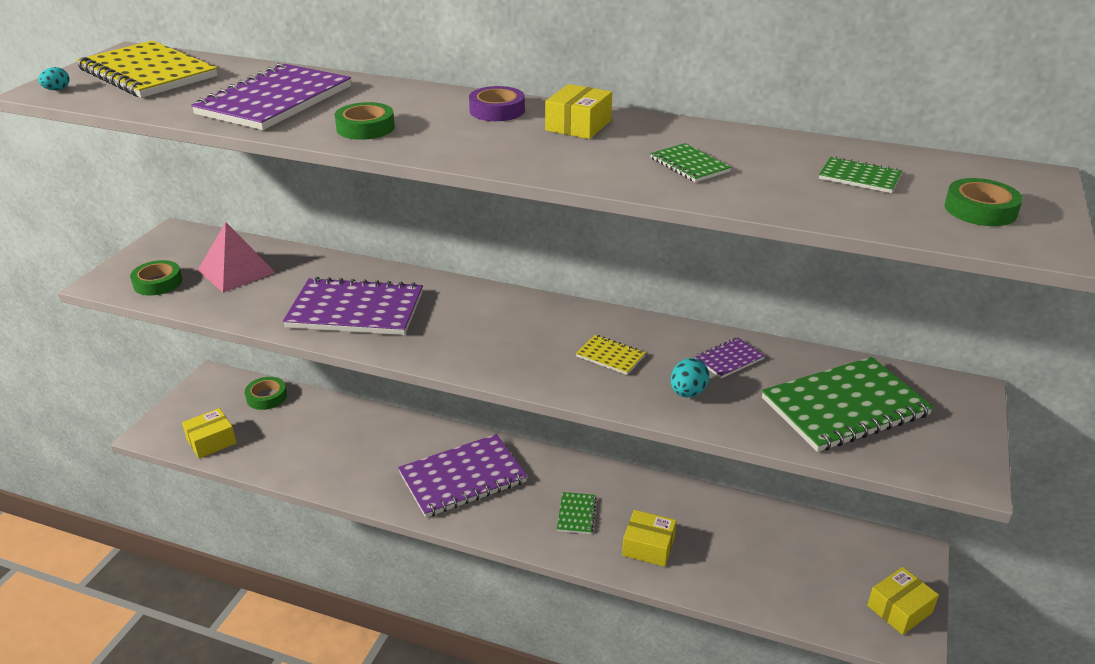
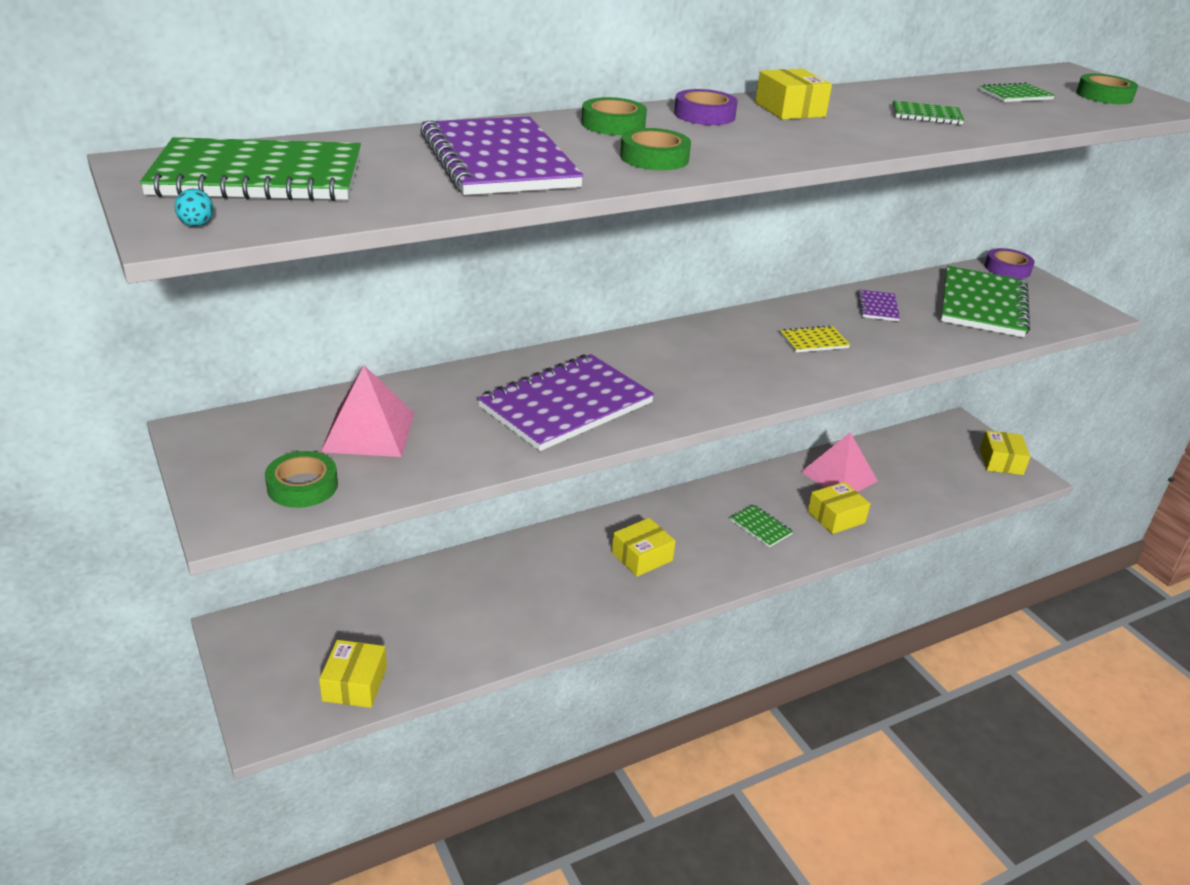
camera: 50 degrees left, 0 degrees up
yellow notebook [76,40,218,98] -> green notebook [140,137,361,201]
green tape [245,377,287,410] -> green tape moved to [581,97,647,135]
purple notebook [398,434,527,518] -> yellow box [612,518,676,577]
turquoise egg [671,358,710,398] -> none
none -> pink pyramid [801,432,878,492]
none -> purple tape [985,248,1035,279]

